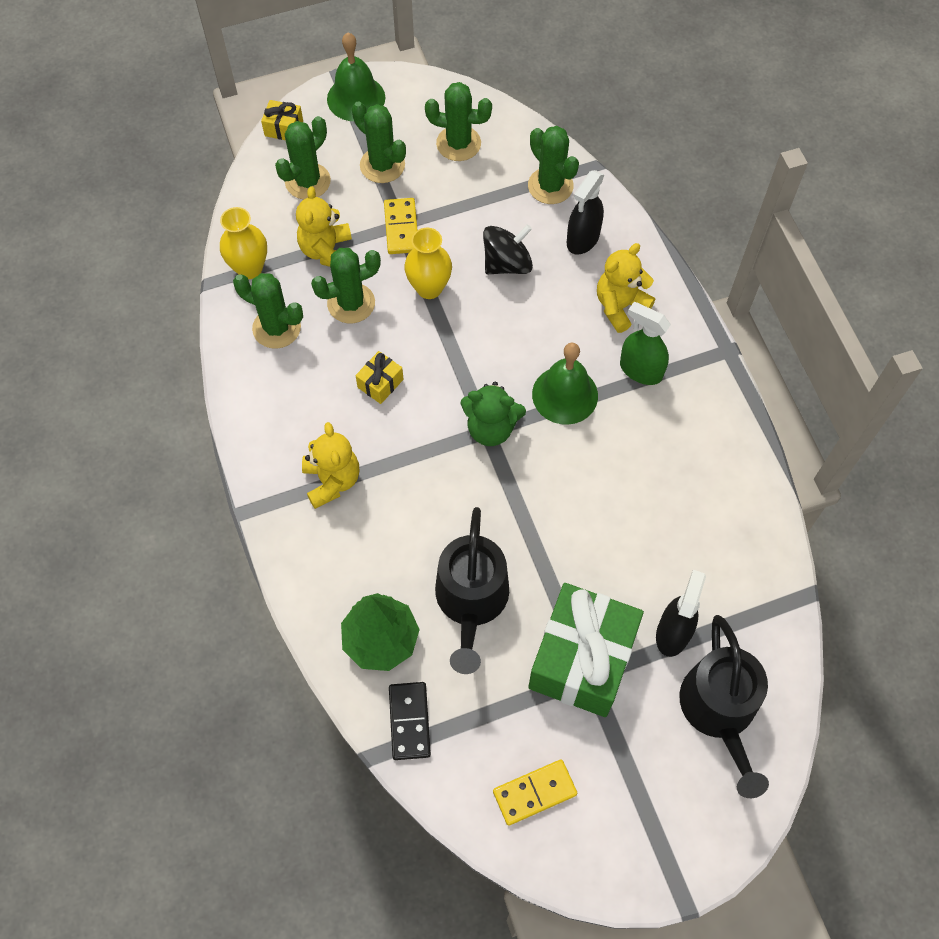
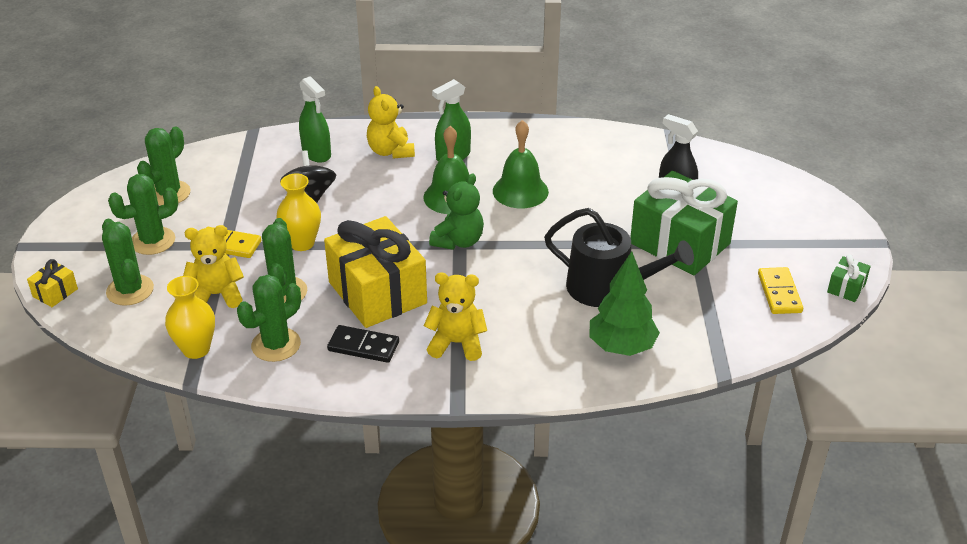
camera: 70 degrees left, 25 degrees down
yellow teddy bear [296,186,352,267] -> yellow teddy bear turned 150 degrees clockwise [183,225,244,308]
green bell [327,33,385,121] -> green bell moved to [493,120,549,208]
yellow gift [356,351,403,404] -> yellow gift [324,216,427,328], size x2.40
black domino [389,682,431,760] -> black domino moved to [327,325,399,363]
green cactus [528,126,579,204] -> none
black spray bottle [567,170,604,255] -> green spray bottle [299,76,331,163]
black watering can [679,615,769,798] -> none
none -> green gift [827,254,871,302]

